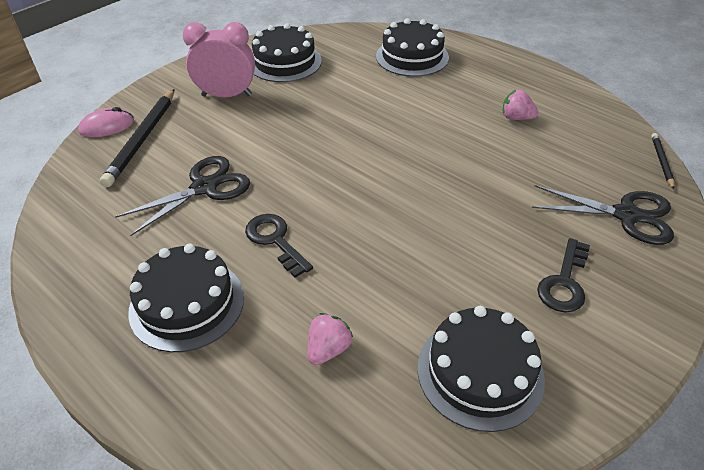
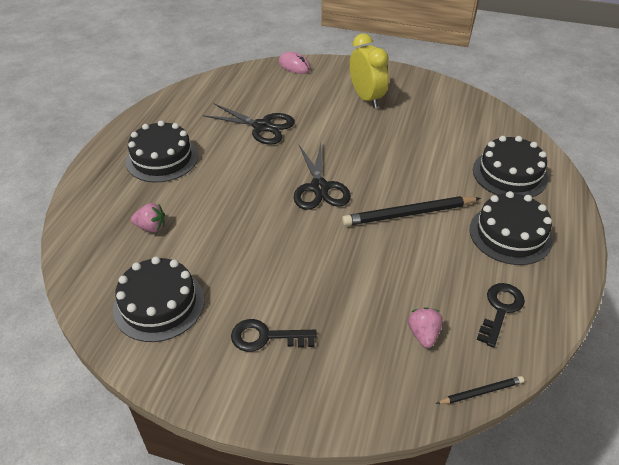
camera: 65 degrees right, 0 degrees up
black pencil [100,89,175,187] -> black pencil moved to [342,196,481,226]
pink clock [183,22,255,97] -> yellow clock [350,33,389,108]
black key [245,214,313,278] -> black key moved to [477,283,525,348]
black cake [252,23,322,82] -> black cake moved to [469,191,553,265]
pink strawberry [503,90,539,120] -> pink strawberry moved to [408,307,443,348]
black scissors [531,185,674,245] -> black scissors moved to [294,143,351,210]

